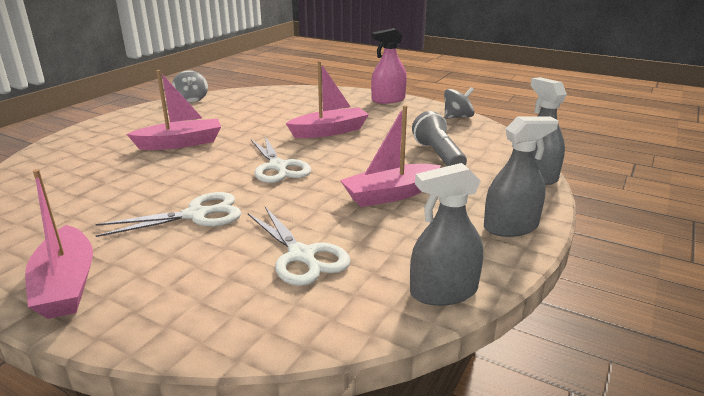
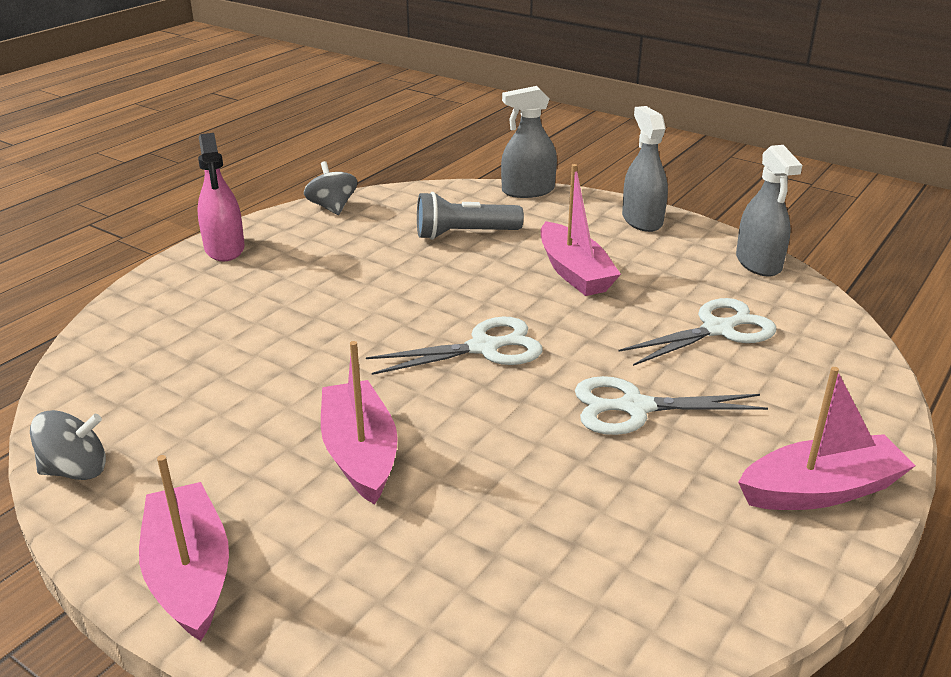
camera: 85 degrees left, 5 degrees up
white scissors [95,192,241,237] -> white scissors turned 75 degrees counterclockwise [575,376,768,435]
pink boat [286,61,369,138] -> pink boat moved to [139,455,229,641]

